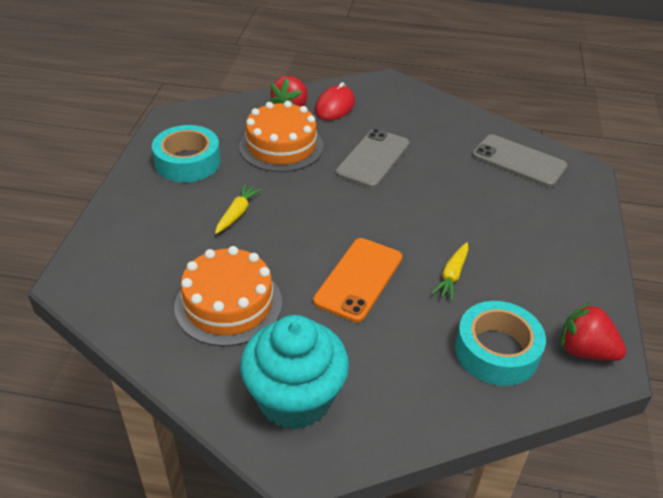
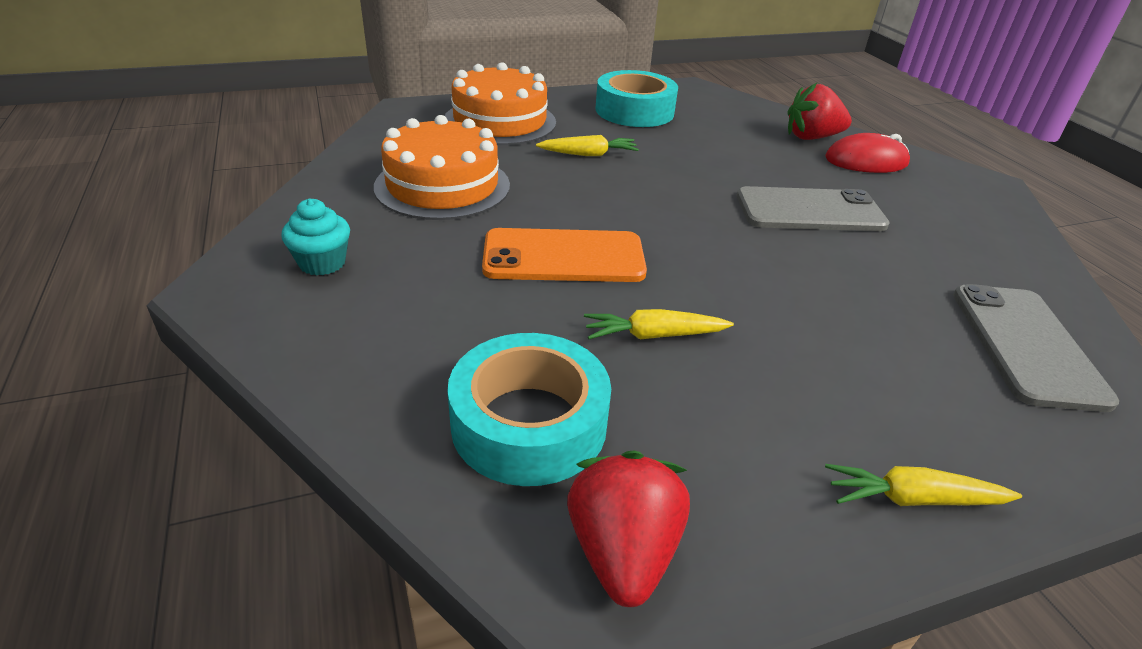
camera: 60 degrees right, 5 degrees down
orange cake [239,101,323,172] -> orange cake moved to [445,62,556,145]
turquoise cupcake [240,315,349,430] -> turquoise cupcake [281,199,350,276], size x0.46
none -> yellow carrot [825,464,1022,506]

